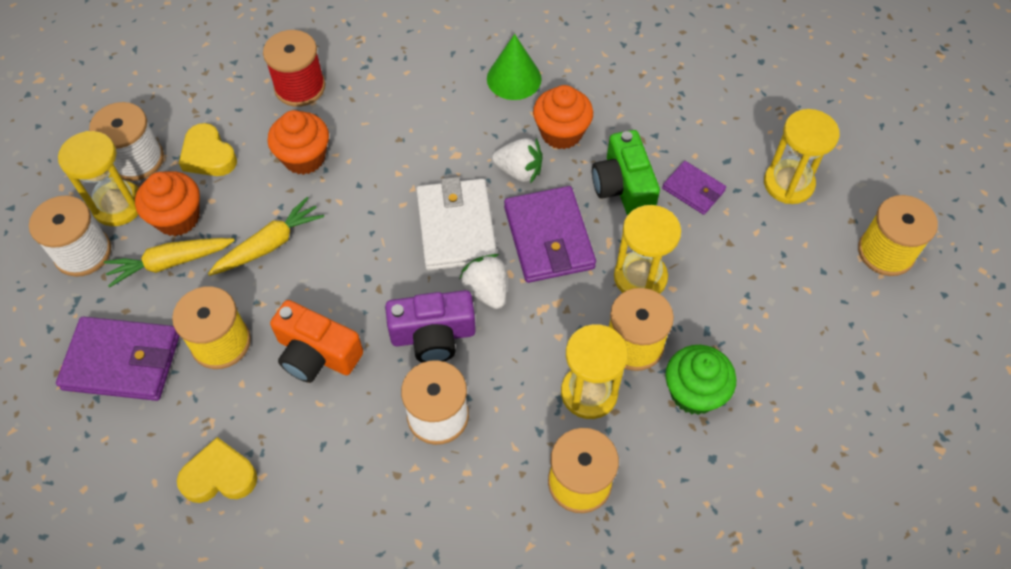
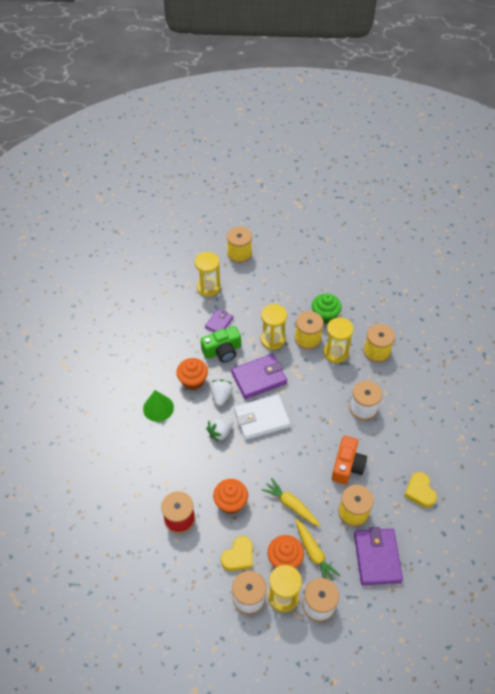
camera: 100 degrees left, 5 degrees down
purple camera [385,290,476,363] -> none
white strawberry [459,254,507,309] -> white strawberry moved to [206,418,233,442]

